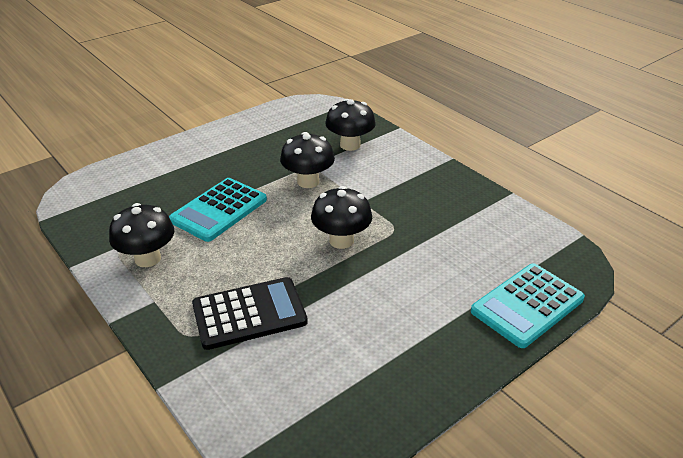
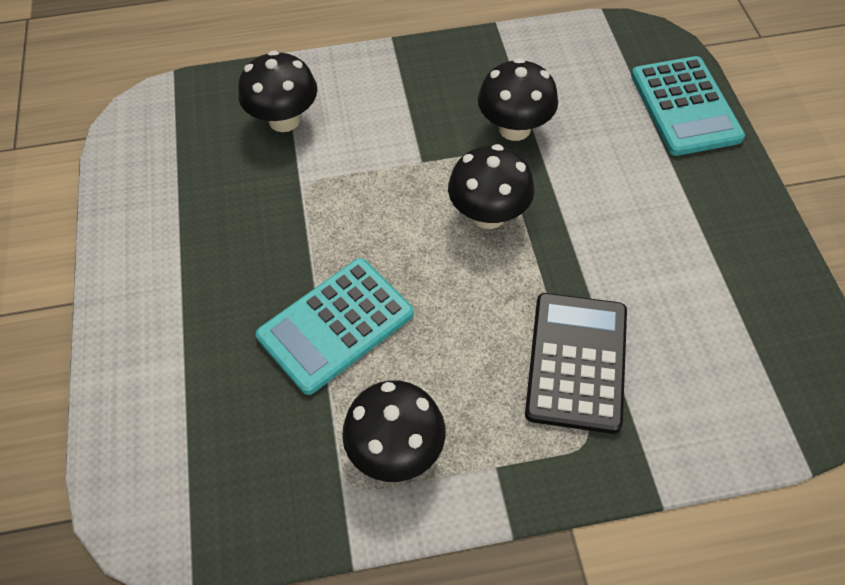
camera: 60 degrees left, 20 degrees up
turquoise calculator [169,178,267,242] -> turquoise calculator turned 75 degrees clockwise [256,258,414,395]
black mushroom [280,132,335,188] -> black mushroom moved to [478,58,558,141]

